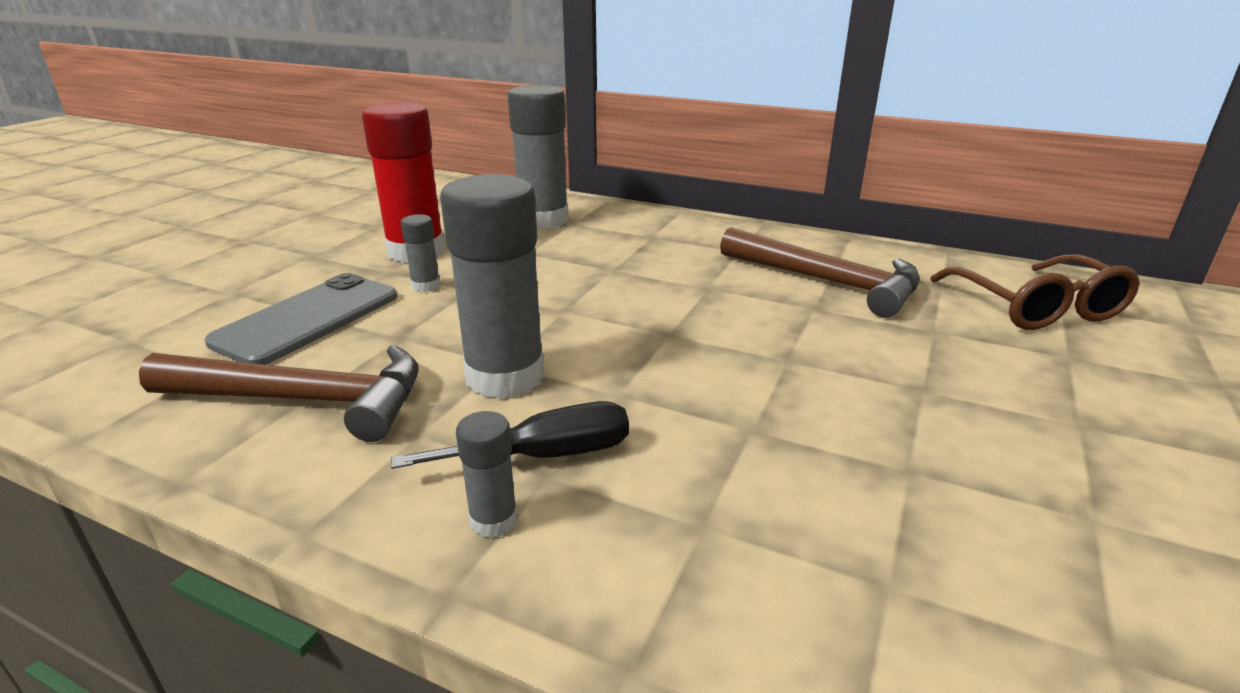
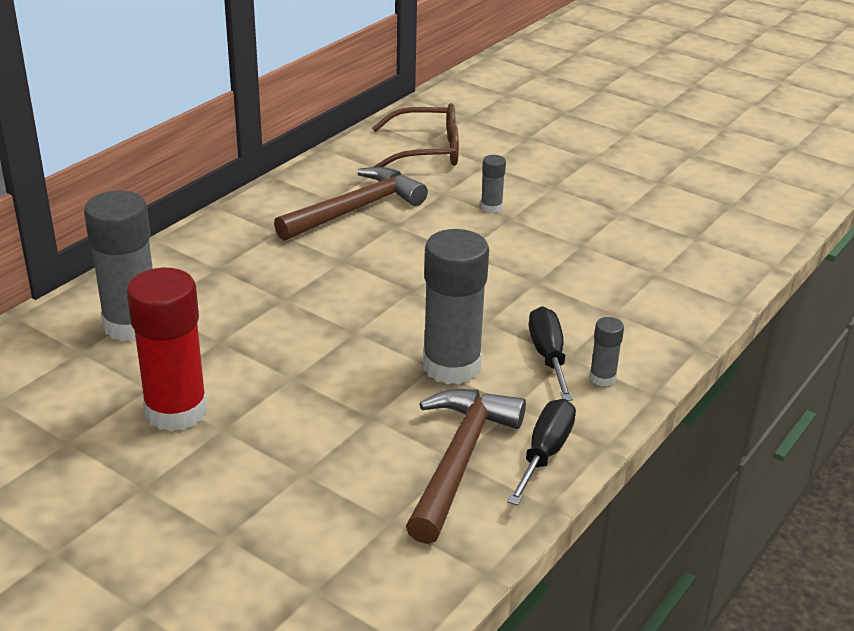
camera: 80 degrees left, 5 degrees up
grey phone [205,273,397,365] -> none
grey glue stick [401,214,441,292] -> grey glue stick moved to [481,155,506,213]
none -> black screwdriver [507,399,576,505]

